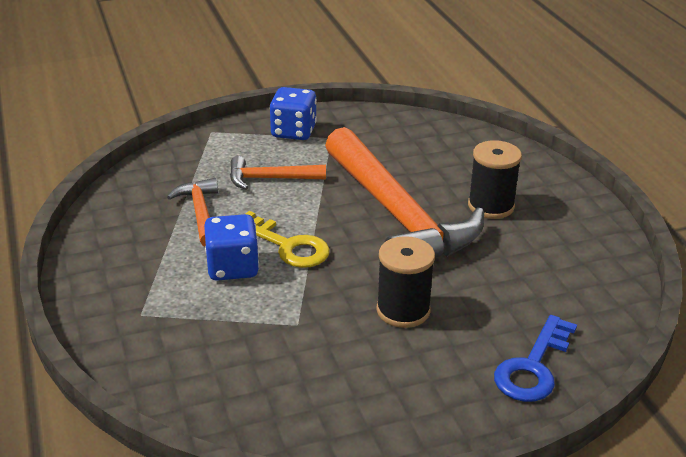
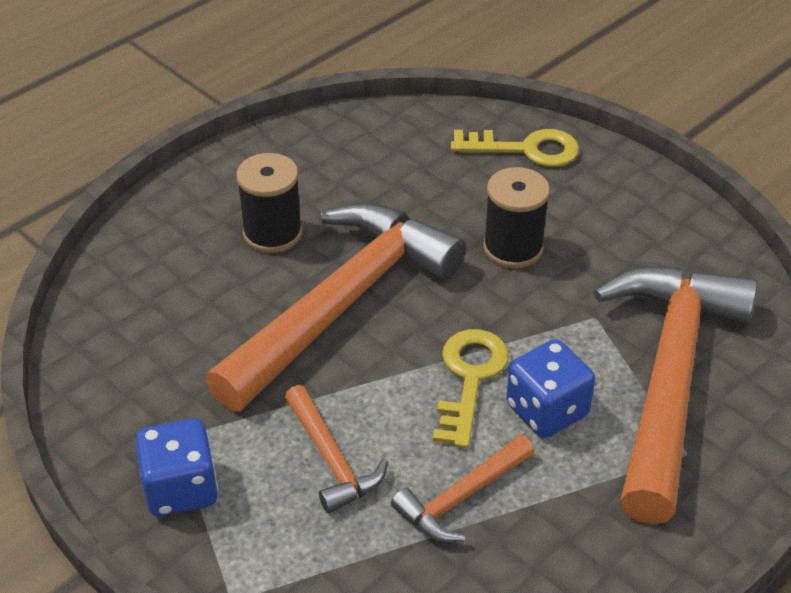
camera: 115 degrees left, 10 degrees up
blue key [494,315,577,402] -> yellow key [451,129,579,167]
none -> orange hammer [594,266,757,524]

